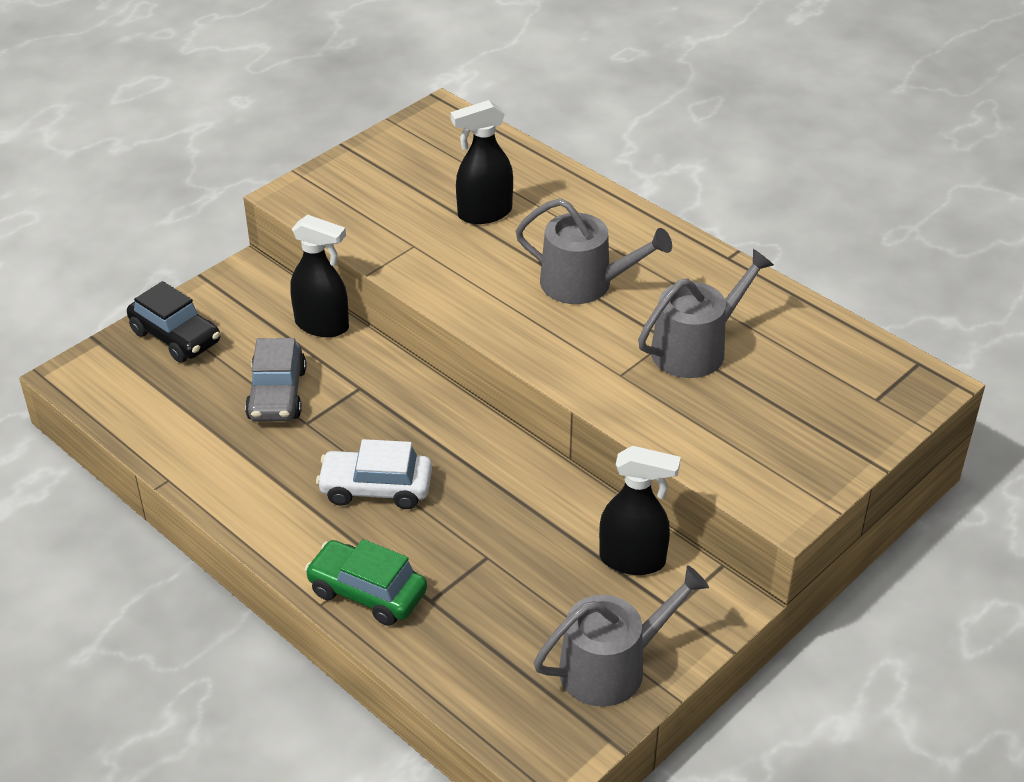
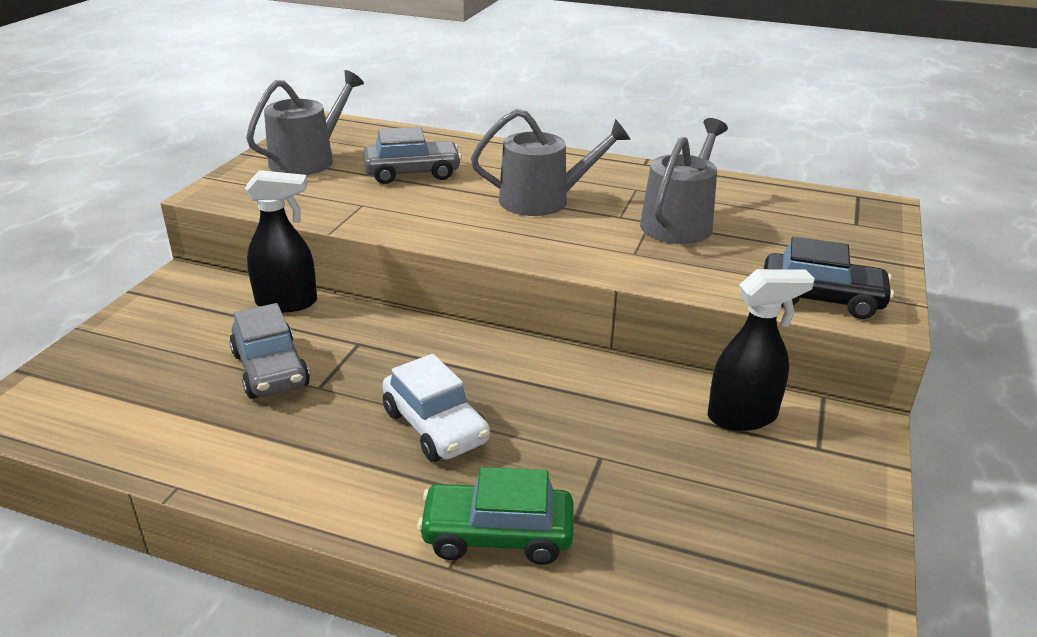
camera: 25 degrees left, 10 degrees down
black car [127,281,220,363] -> black car moved to [764,237,894,319]
white car [316,439,432,509] -> white car turned 105 degrees counterclockwise [382,354,490,462]
black spray bottle [451,100,513,224] -> grey car [363,127,462,184]
grey watering can [534,565,709,707] -> grey watering can moved to [246,70,364,175]

